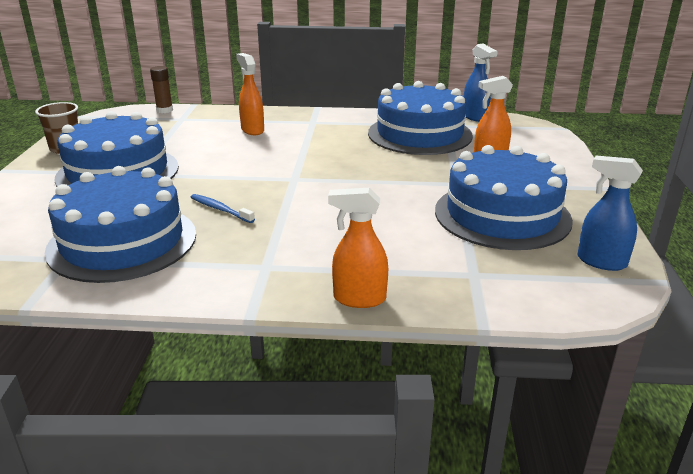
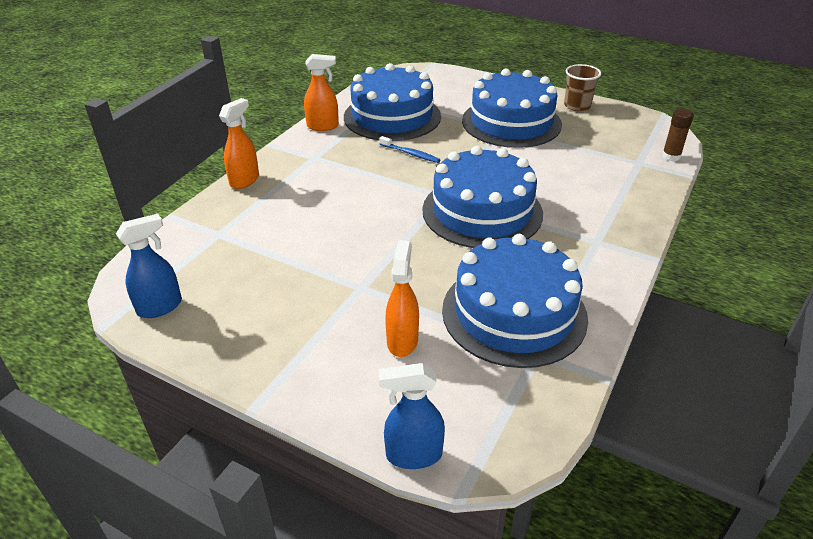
camera: 115 degrees right, 10 degrees up
blue toothbrush [191,194,255,223] -> blue toothbrush turned 60 degrees clockwise [379,136,440,163]
orange spray bottle [236,53,264,135] -> orange spray bottle moved to [304,54,339,131]
blue cake [435,145,573,250] -> blue cake moved to [422,146,543,248]
blue spray bottle [464,43,498,122] -> blue spray bottle moved to [379,363,445,469]

